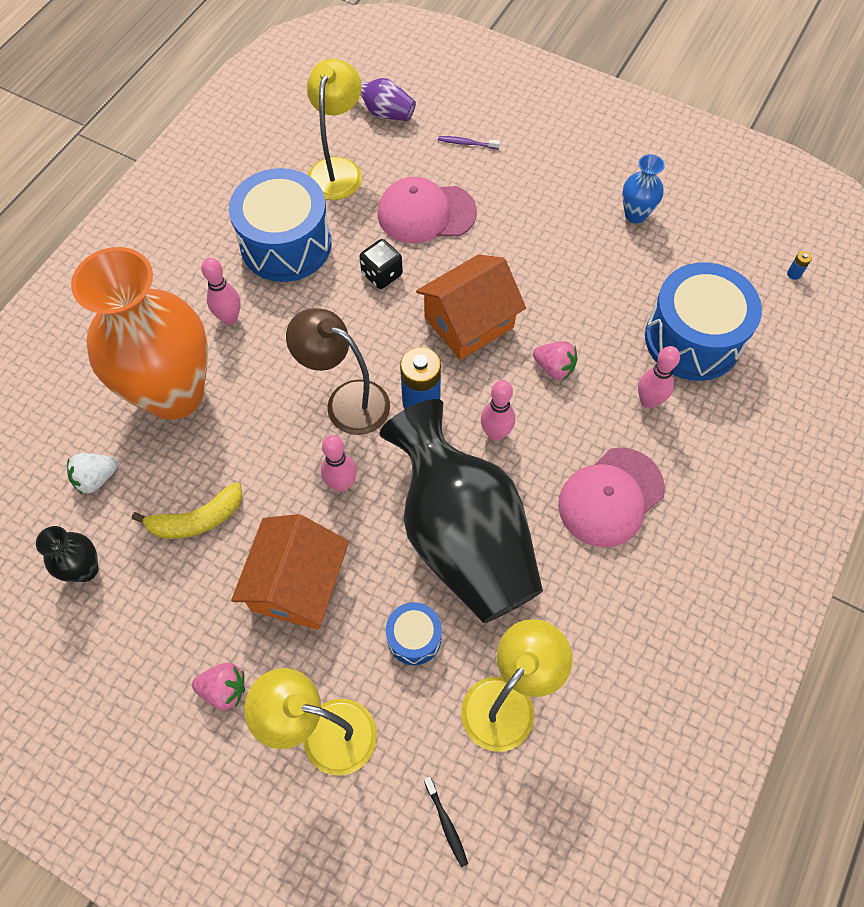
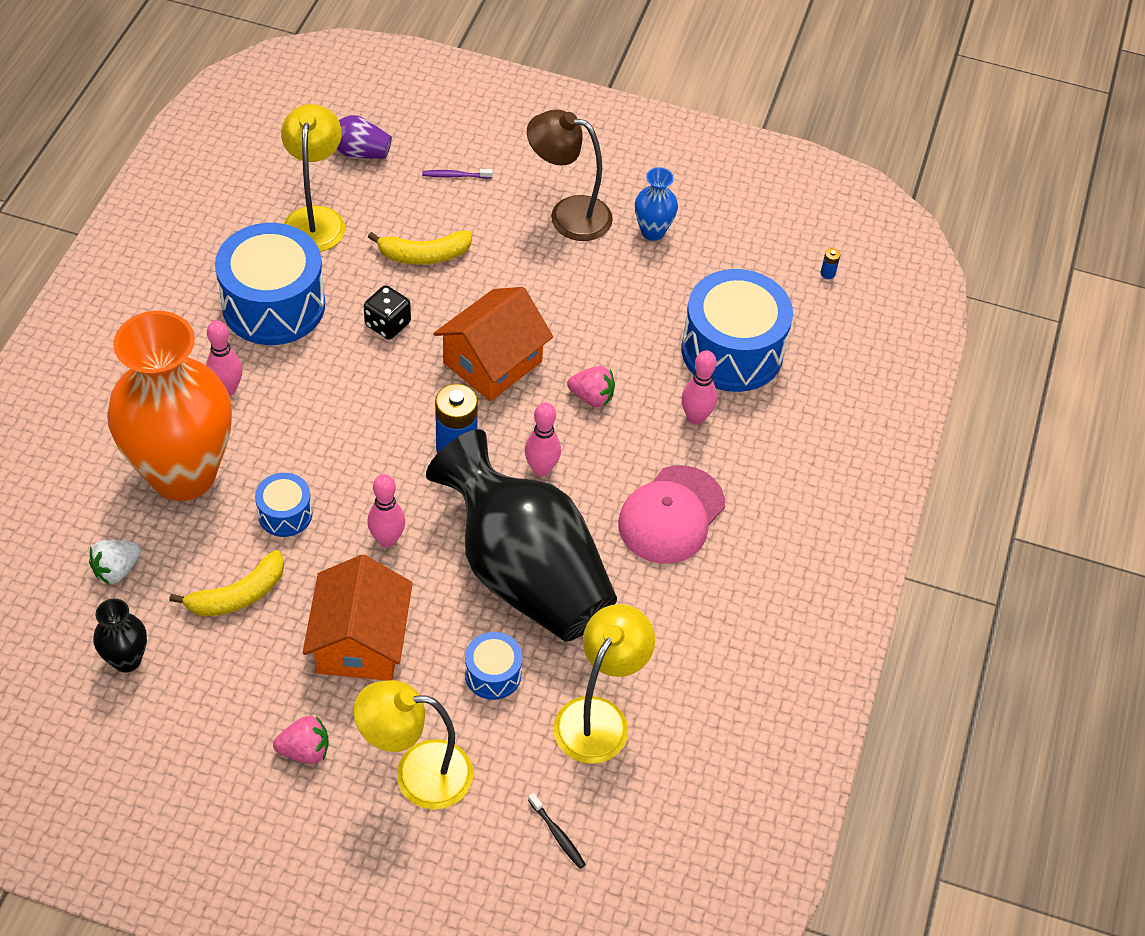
camera: 15 degrees left, 10 degrees down
brown lamp [286,308,390,435] -> brown lamp moved to [527,110,613,241]
pink cap [378,177,477,244] -> yellow banana [368,231,472,265]
none -> blue drum [255,473,312,537]

